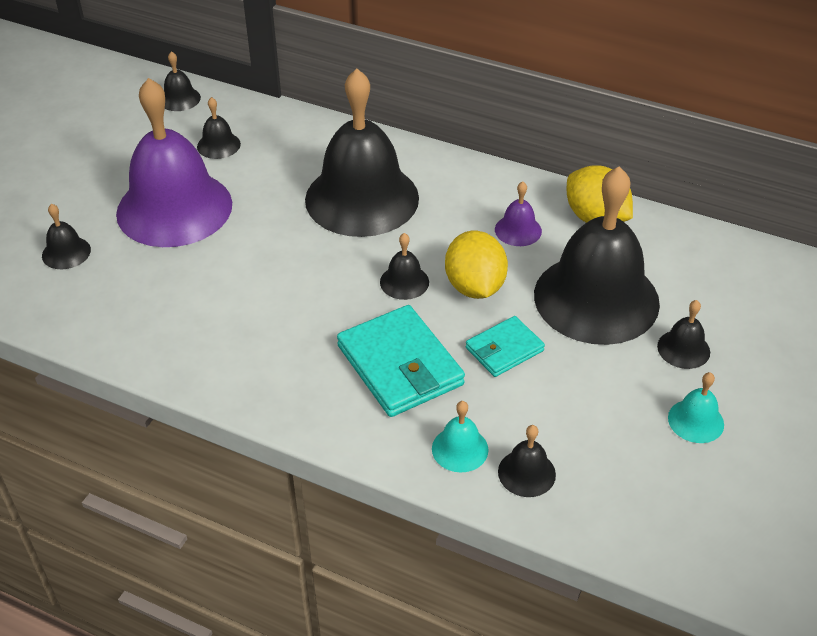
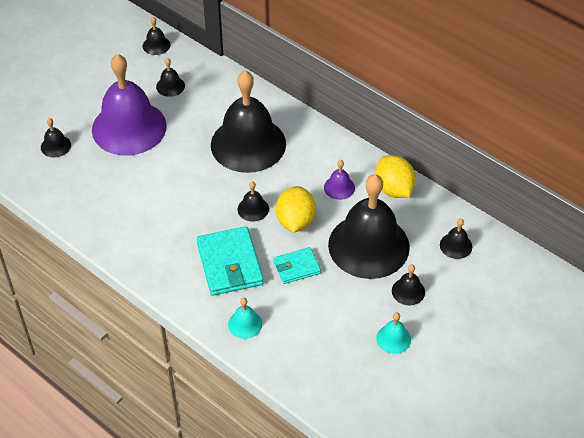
camera: 15 degrees right, 5 degrees up
black bell [498,425,556,497] -> black bell moved to [440,218,472,259]

